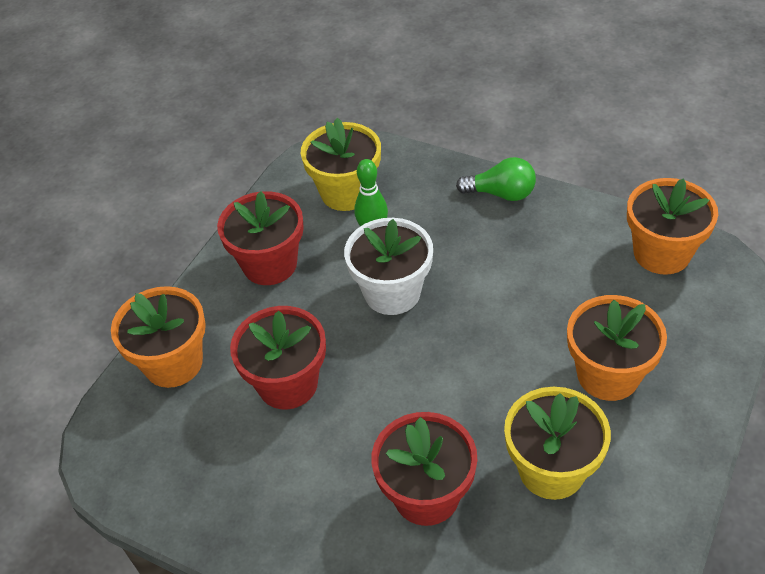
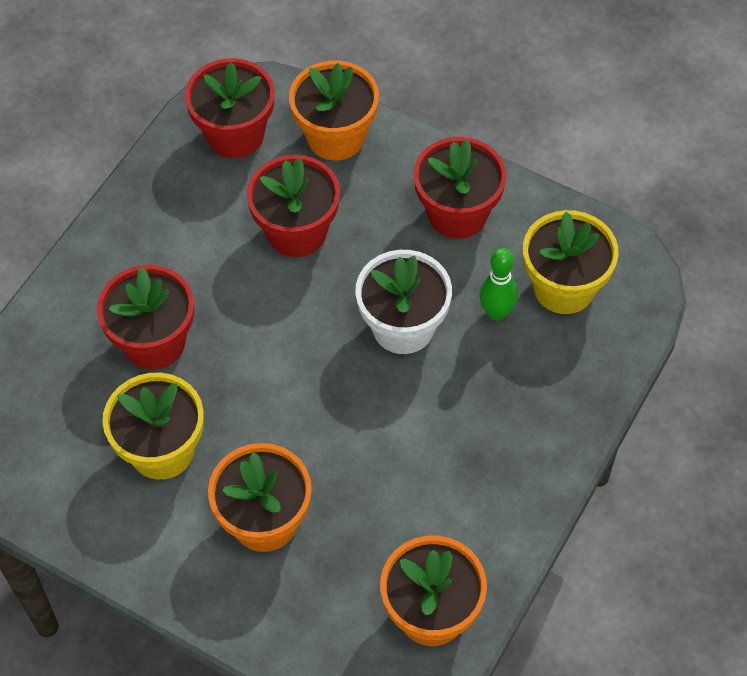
camera: 90 degrees right, 10 degrees up
green light bulb [456,157,536,201] -> none
none -> red flower pot [185,58,275,158]

